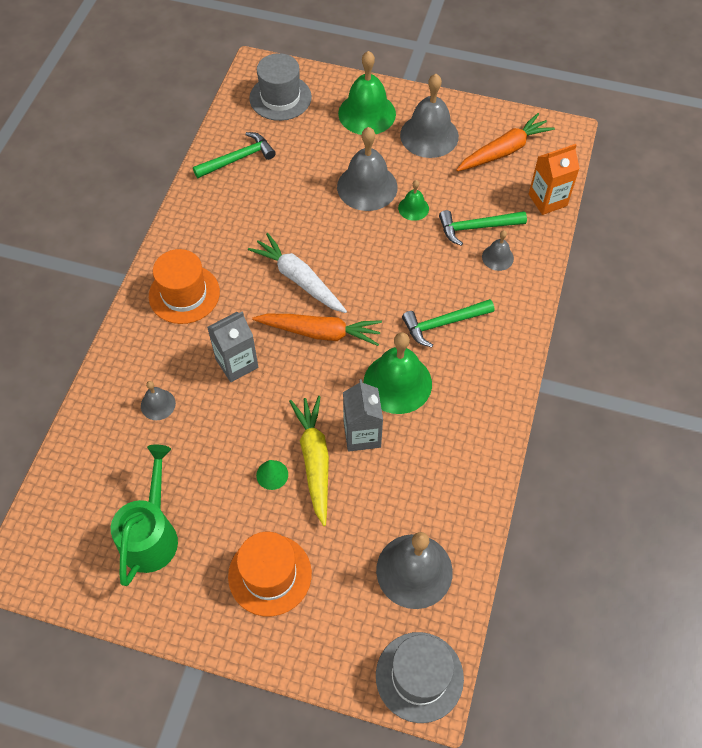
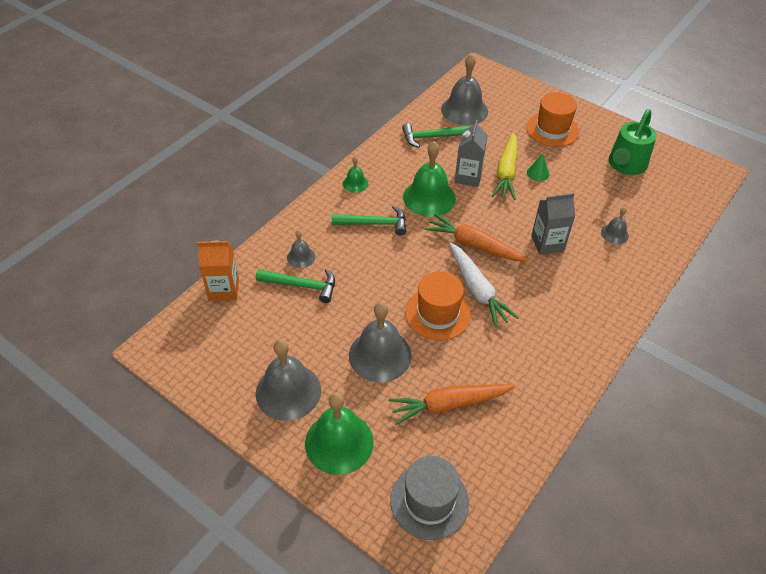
camera: 160 degrees left, 10 degrees down
orange hat [149,249,220,324] -> orange hat moved to [405,271,471,340]
green hammer [193,132,276,178] -> green hammer moved to [402,123,470,148]
grey hat [376,632,464,723] -> none
green bell [398,180,429,221] -> green bell moved to [343,157,369,193]
orange carrot [456,113,555,171] -> orange carrot moved to [389,384,515,425]

